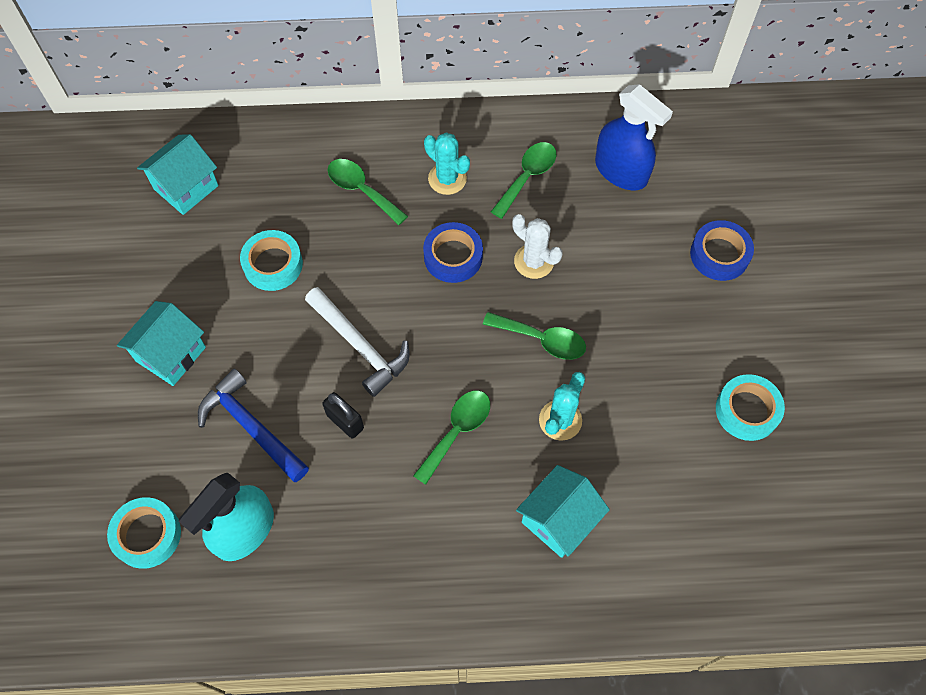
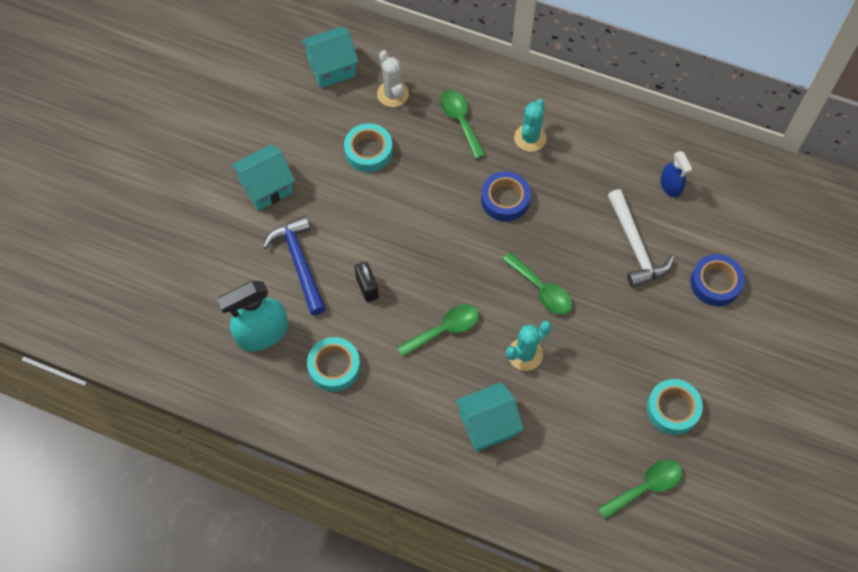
camera: 25 degrees right, 0 degrees up
turquoise tape [107,497,181,569] -> turquoise tape moved to [307,337,360,392]
white hammer [305,287,410,397] -> white hammer moved to [608,189,674,288]
turquoise cactus [424,133,470,195] -> turquoise cactus turned 45 degrees clockwise [514,99,547,152]
green spoon [491,142,556,219] -> green spoon moved to [598,460,682,519]
white cactus [512,214,563,279] -> white cactus moved to [377,50,409,107]
blue spray bottle [595,84,673,191] -> blue spray bottle [660,151,692,198], size x0.56

